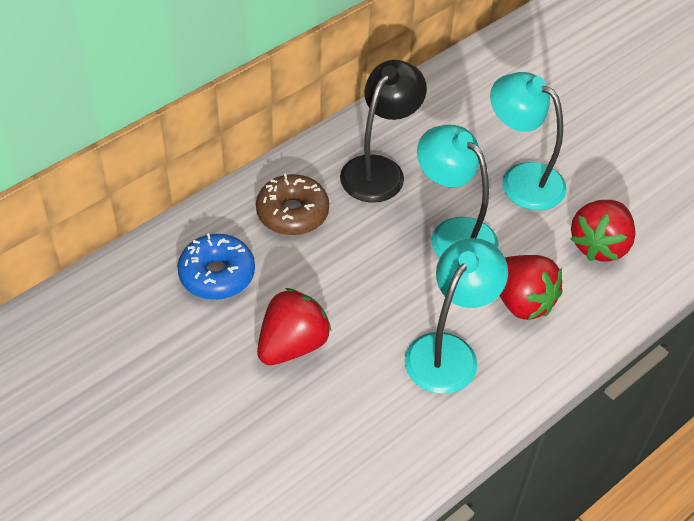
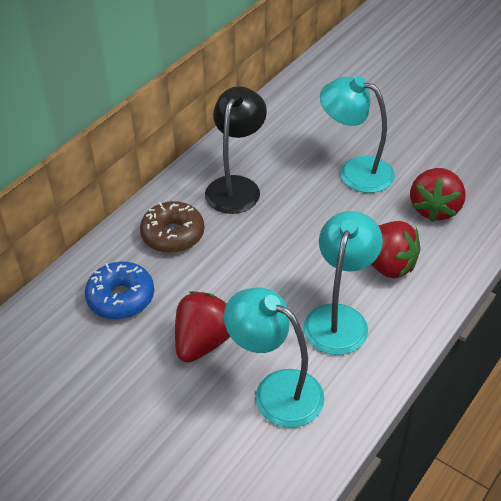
camera: 10 degrees left, 5 degrees down
turquoise lamp [417,125,499,258] -> turquoise lamp moved to [224,288,324,428]

